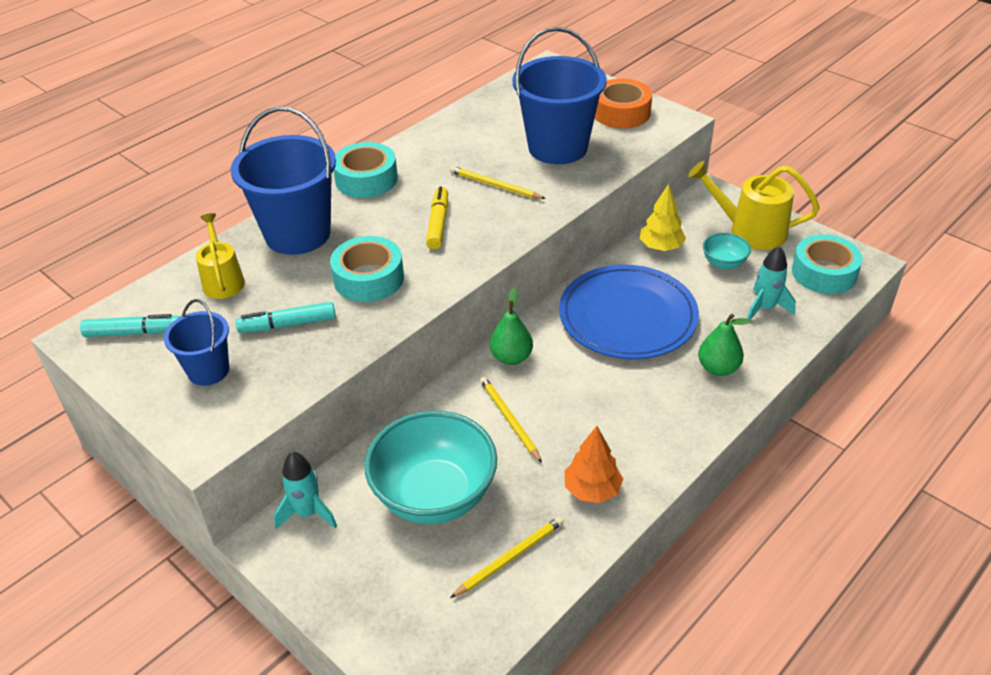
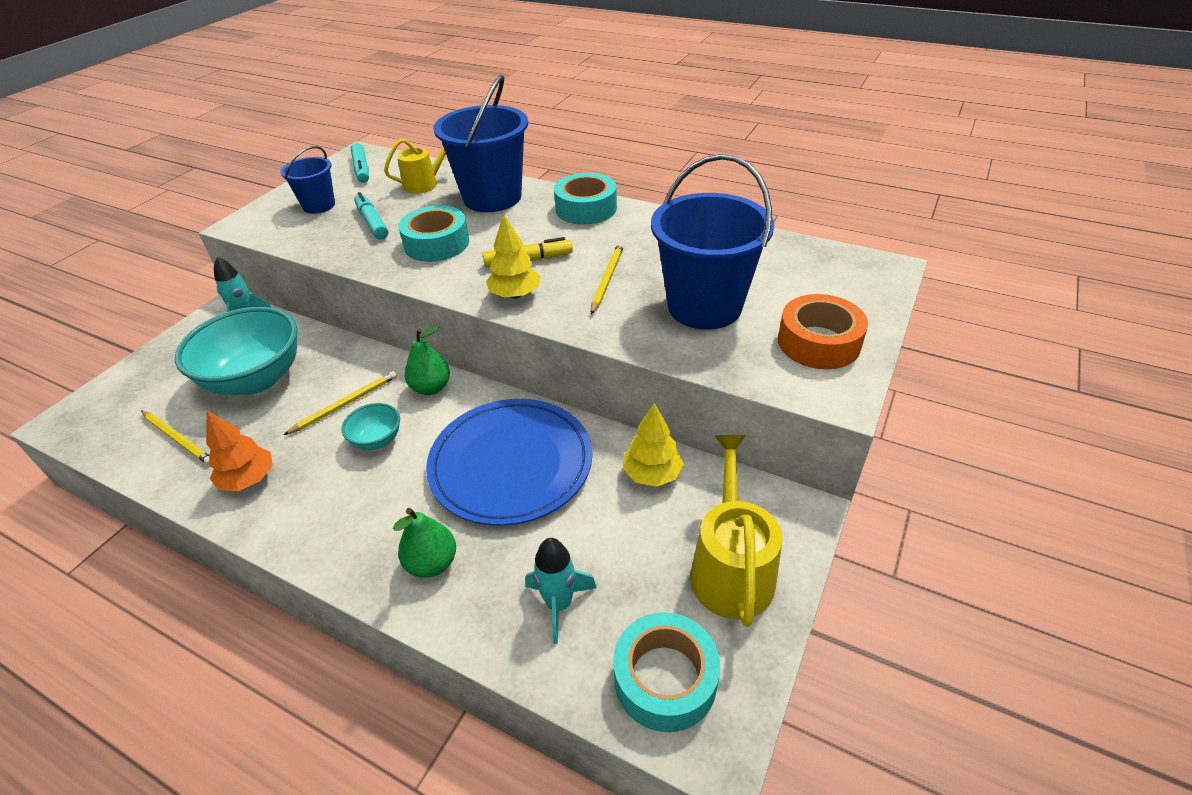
camera: 75 degrees right, 0 degrees up
turquoise bowl [703,233,751,270] -> turquoise bowl moved to [342,403,400,450]
none -> yellow tree [486,214,540,299]

